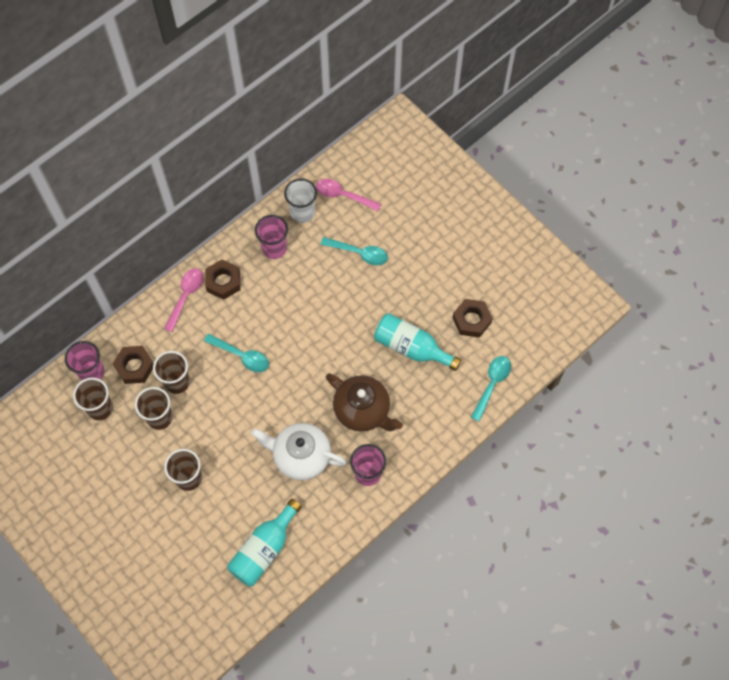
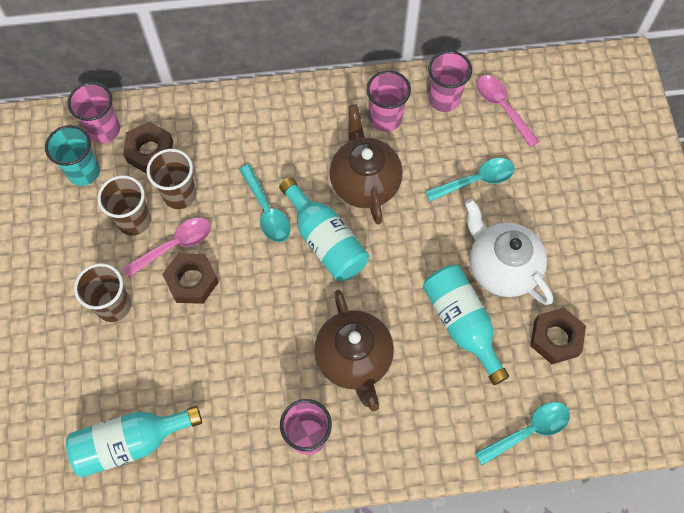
camera: 35 degrees right, 0 degrees up
brown cup [73,377,113,420] -> turquoise cup [45,125,100,186]
pink spoon [164,268,203,332] -> pink spoon moved to [123,218,211,278]
brown nut [205,259,240,300] -> brown nut moved to [162,253,219,304]
white teapot [251,423,346,480] -> white teapot moved to [465,199,553,305]
white cup [284,178,317,223] -> pink cup [428,51,472,112]
turquoise spoon [321,237,388,265] -> turquoise spoon turned 75 degrees counterclockwise [425,158,515,202]
none -> turquoise bottle [279,177,369,281]
none -> brown teapot [329,104,403,225]

